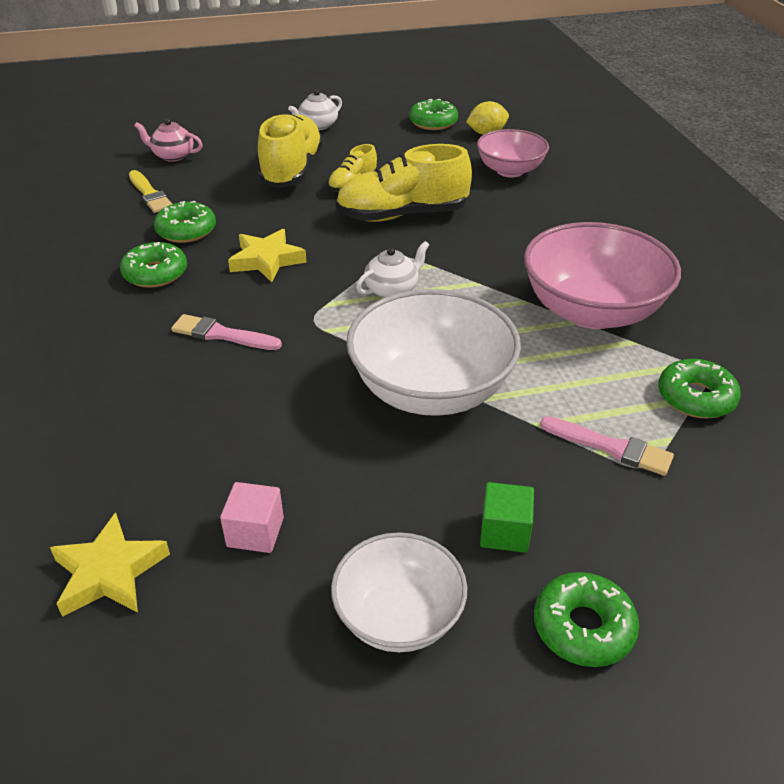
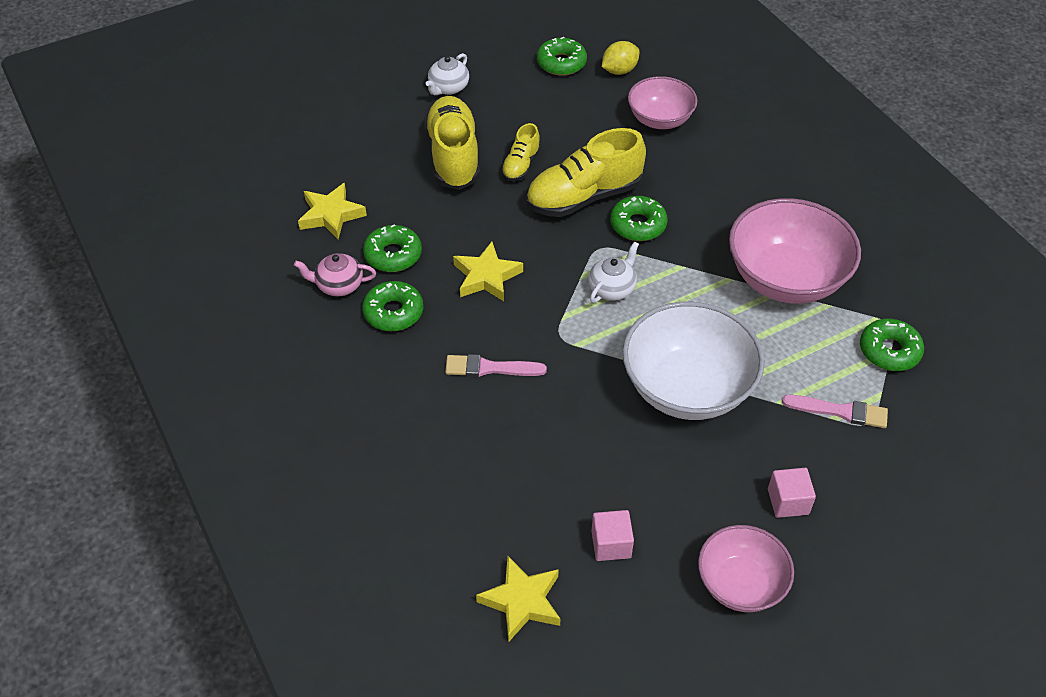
camera: 15 degrees left, 10 degrees up
yellow brush [129,170,172,213] -> yellow star [298,183,367,239]
pink teapot [134,119,203,162] -> pink teapot moved to [294,253,376,297]
white bowl [331,532,467,652] -> pink bowl [698,525,794,612]
green cube [480,482,534,553] -> pink cube [768,468,816,518]
green donut [534,572,639,667] -> green donut moved to [610,196,667,241]

